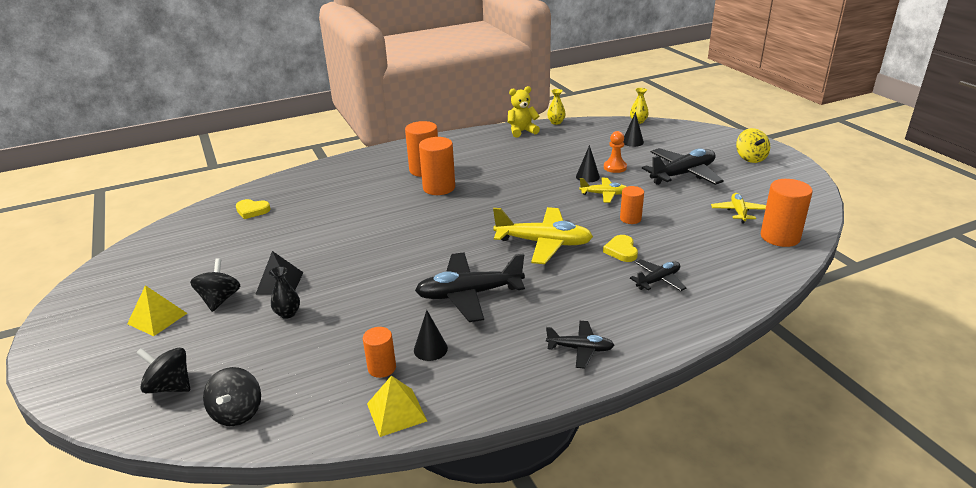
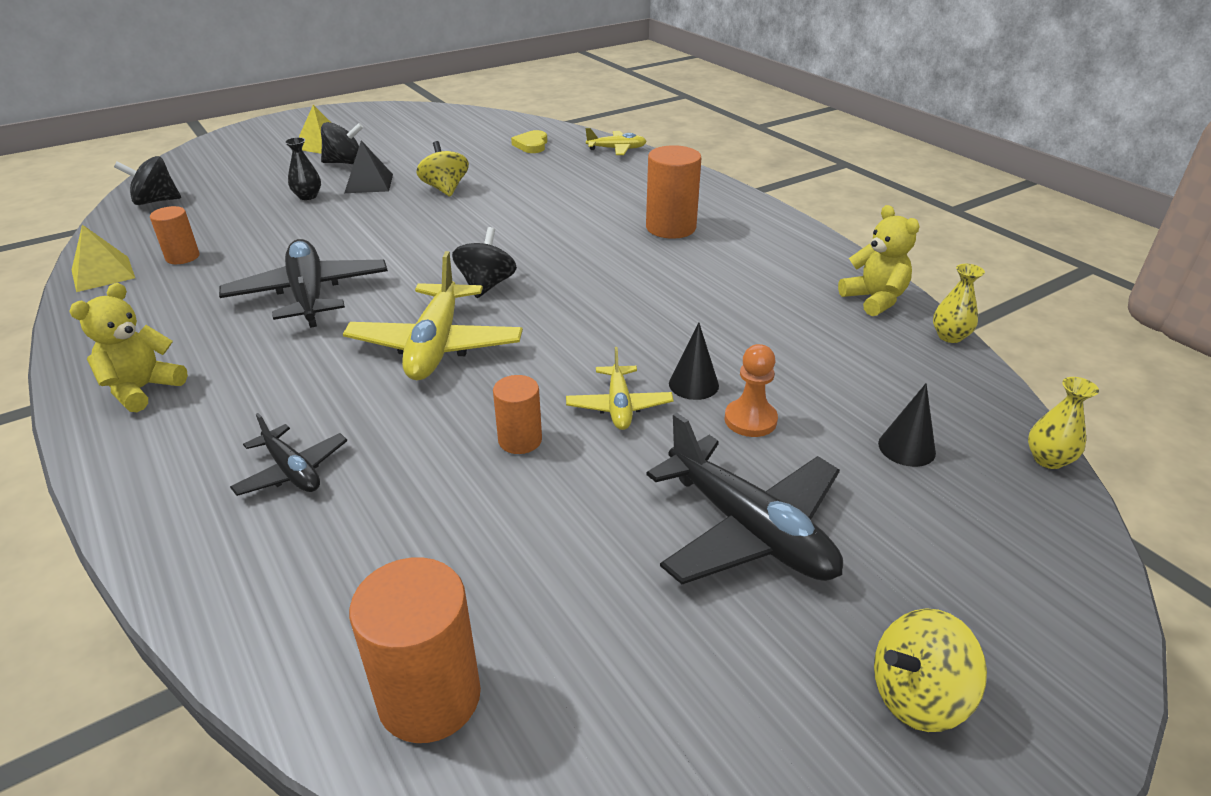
camera: 80 degrees right, 5 degrees up
black spinning top [136,347,190,393] -> black spinning top moved to [452,227,517,298]
black cone [414,310,448,361] -> none
orange cylinder [419,137,455,195] -> none
black plane [546,321,614,369] -> yellow teddy bear [69,283,188,412]
yellow heart [603,235,638,262] -> none
yellow plane [711,193,766,223] -> yellow plane moved to [586,128,647,155]
none -> yellow spinning top [416,141,469,196]

